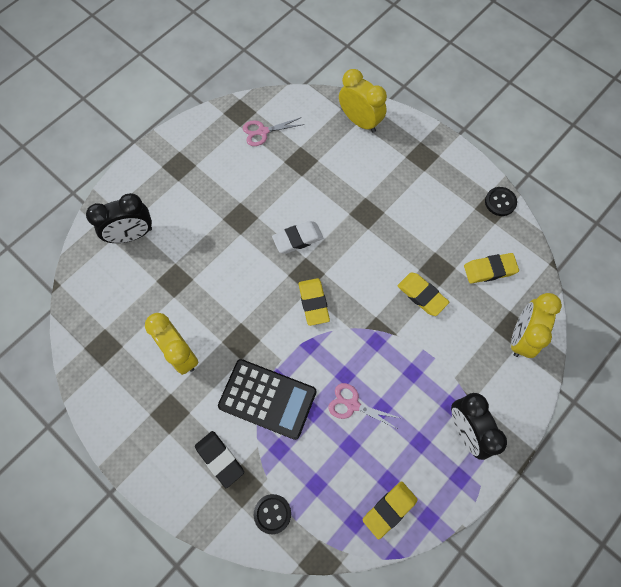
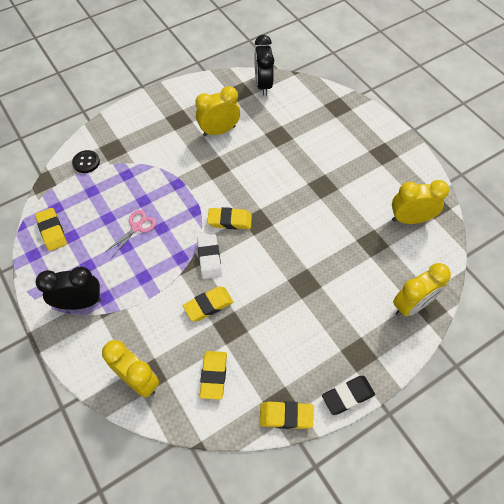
camera: 105 degrees right, 10 degrees down
black clock [86,193,152,243] -> black clock moved to [254,35,274,96]
black eraser [195,431,244,488] -> black eraser moved to [322,376,375,415]
black calculator [218,359,316,440] -> none
pink scissors [243,117,304,146] -> yellow clock [392,180,449,224]
white eraser [272,221,323,254] -> white eraser moved to [197,234,222,279]
black button [485,187,517,216] -> yellow eraser [259,401,313,429]

